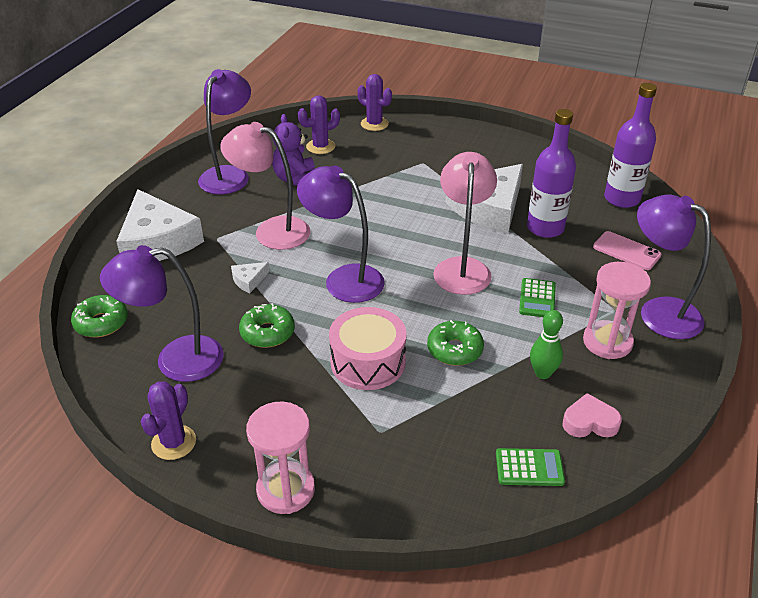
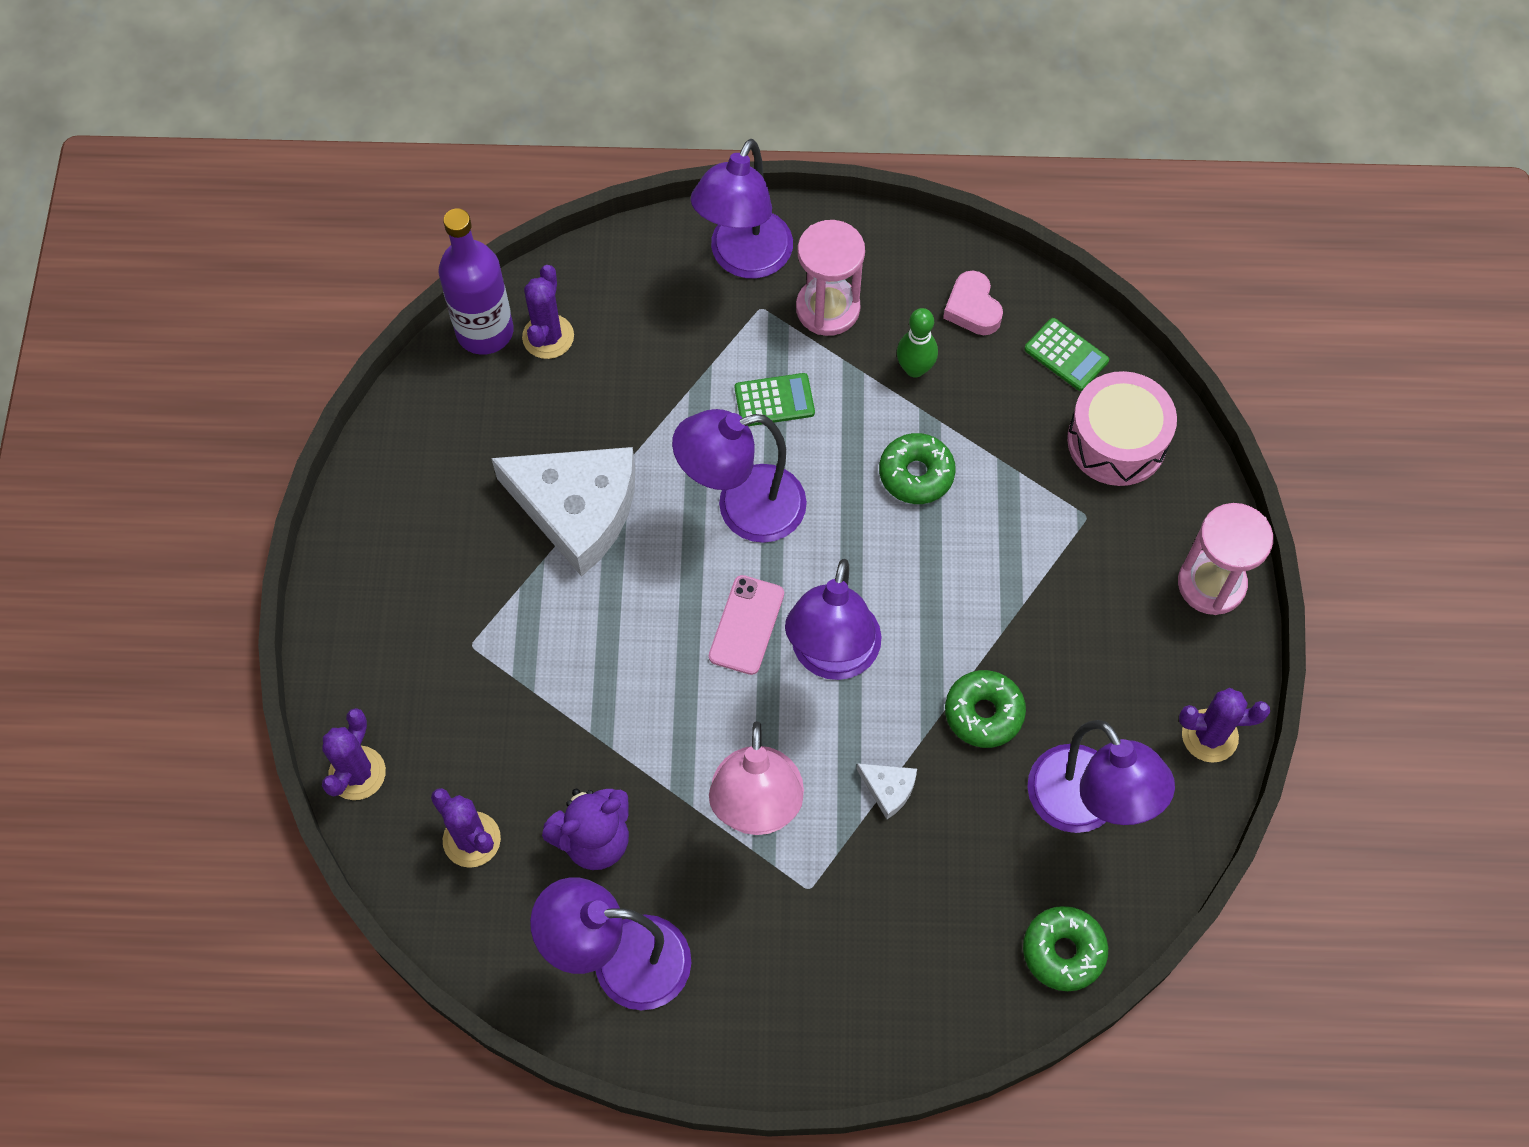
camera: 110 degrees left, 25 degrees up
white cheese [116,189,204,261] -> none
pink drum [329,307,407,390] -> pink drum moved to [1067,371,1177,486]
pink lamp [433,152,497,295] -> purple lamp [672,409,807,543]
green calculator [496,448,565,486] -> green calculator turned 150 degrees clockwise [1024,318,1109,391]
purple bottle [527,109,576,238] -> none
pink phone [593,231,661,270] -> pink phone moved to [709,575,784,675]
none -> purple cactus [522,265,574,359]

